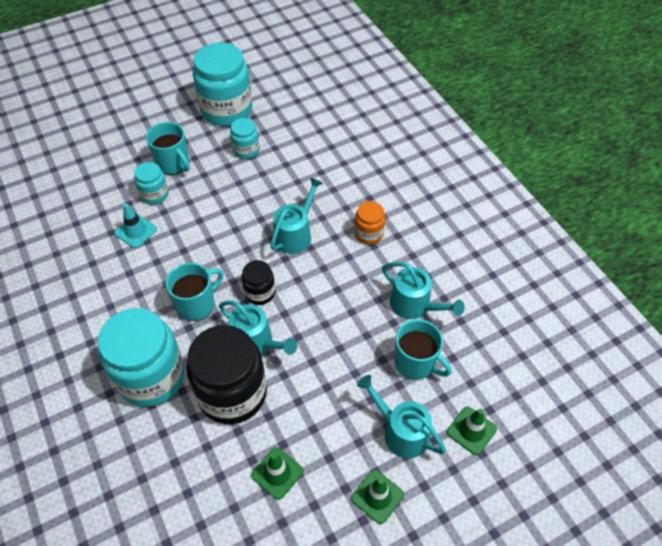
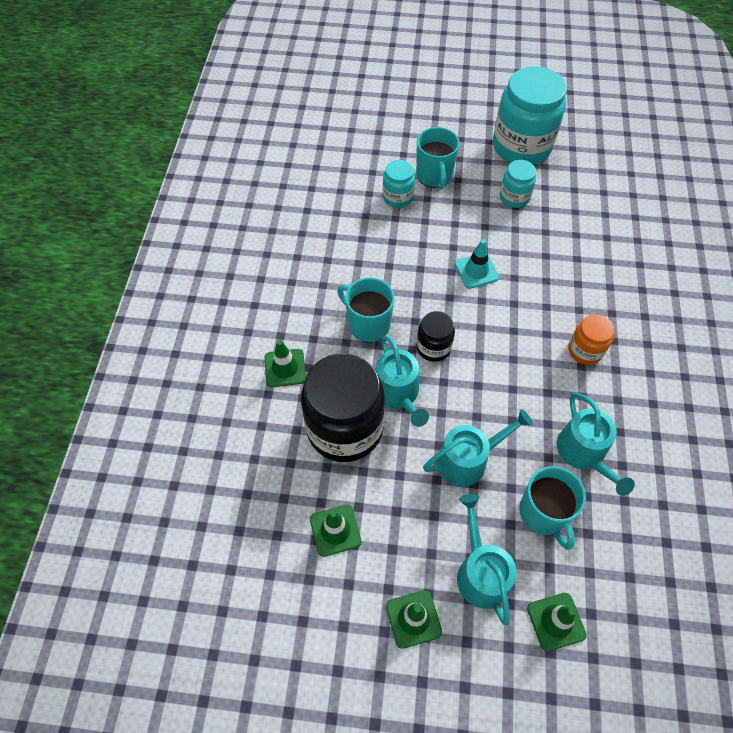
camera: 35 degrees right, 5 degrees up
turquoise jar [98,308,185,407] -> green traffic cone [264,340,306,387]
turquoise traffic cone [114,203,157,248] -> turquoise traffic cone moved to [455,239,499,289]
turquoise mug [166,263,223,321] -> turquoise mug turned 135 degrees counterclockwise [337,278,395,343]
turquoise watering can [270,177,323,254] -> turquoise watering can moved to [423,409,533,487]

